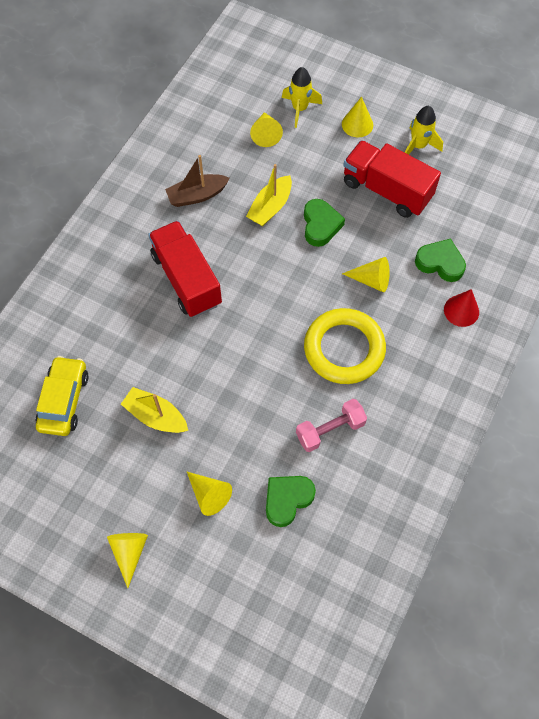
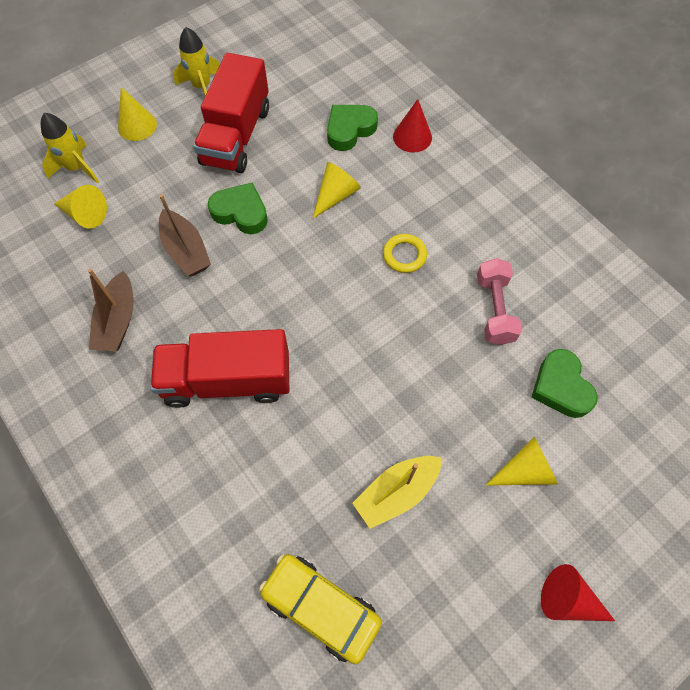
camera: 65 degrees left, 0 degrees up
yellow cone [107,533,148,588] -> red cone [541,564,615,621]
yellow boat [246,164,292,226] -> brown boat [159,194,211,276]
yellow ring [304,308,386,384] -> yellow ring [383,234,427,273], size x0.45
red truck [343,140,441,218] -> red truck turned 45 degrees counterclockwise [193,53,269,173]

